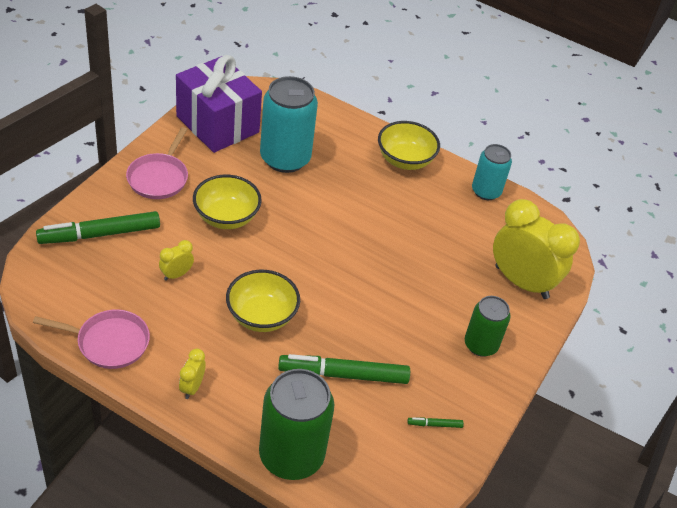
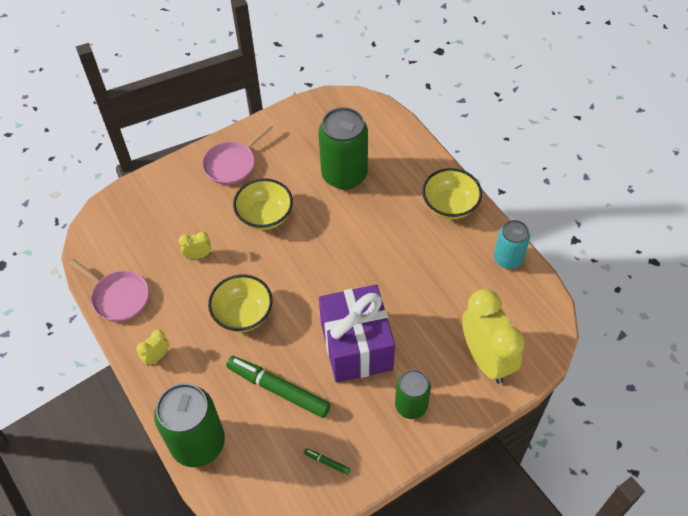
camera: 35 degrees right, 10 degrees up
green marker [36,211,160,244] -> none
purple gift [176,55,262,153] -> purple gift moved to [319,284,395,383]
turquoise can [260,76,318,173] -> green can [318,107,368,190]

